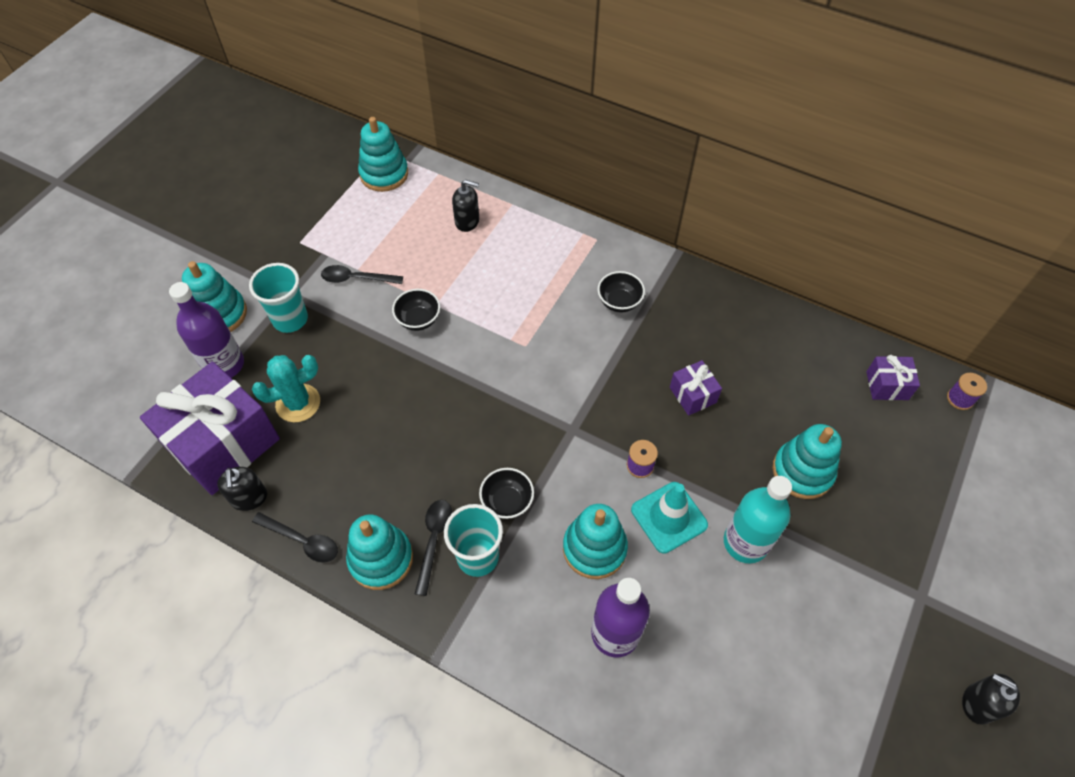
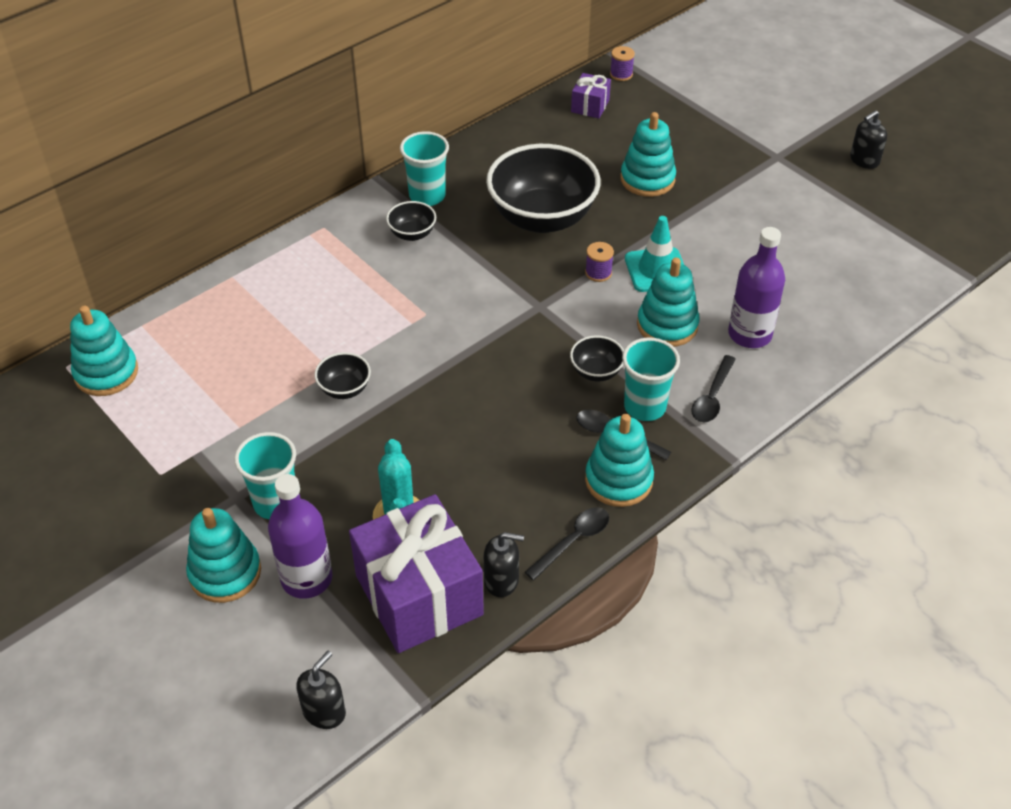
camera: 70 degrees left, 10 degrees down
black spoon [321,265,403,284] -> black spoon moved to [692,355,736,422]
black soap dispenser [452,180,479,232] -> black soap dispenser moved to [297,651,346,729]
purple gift [670,360,722,416] -> black bowl [486,144,601,233]
turquoise bottle [724,476,792,563] -> none
none -> turquoise cup [400,131,449,206]

